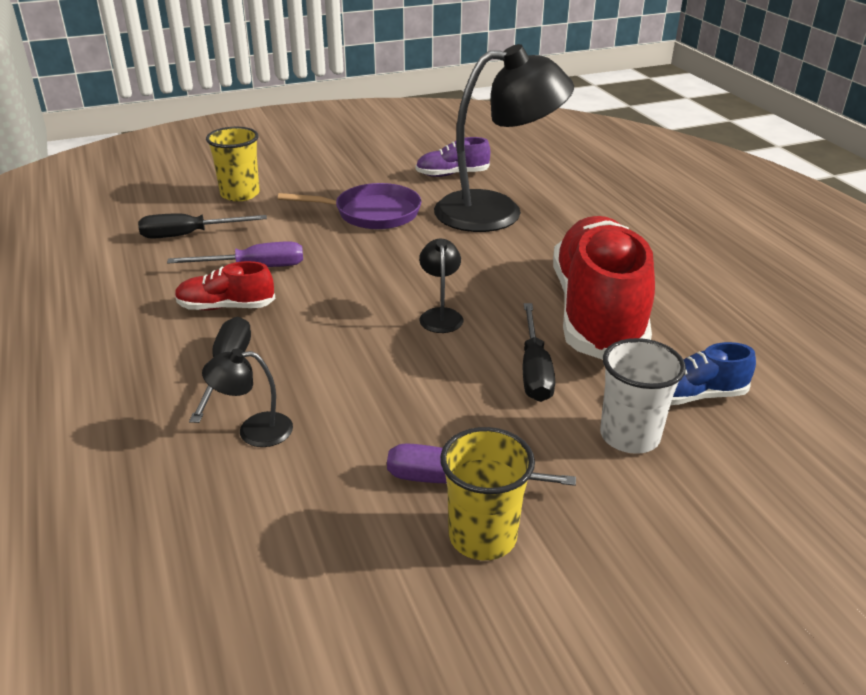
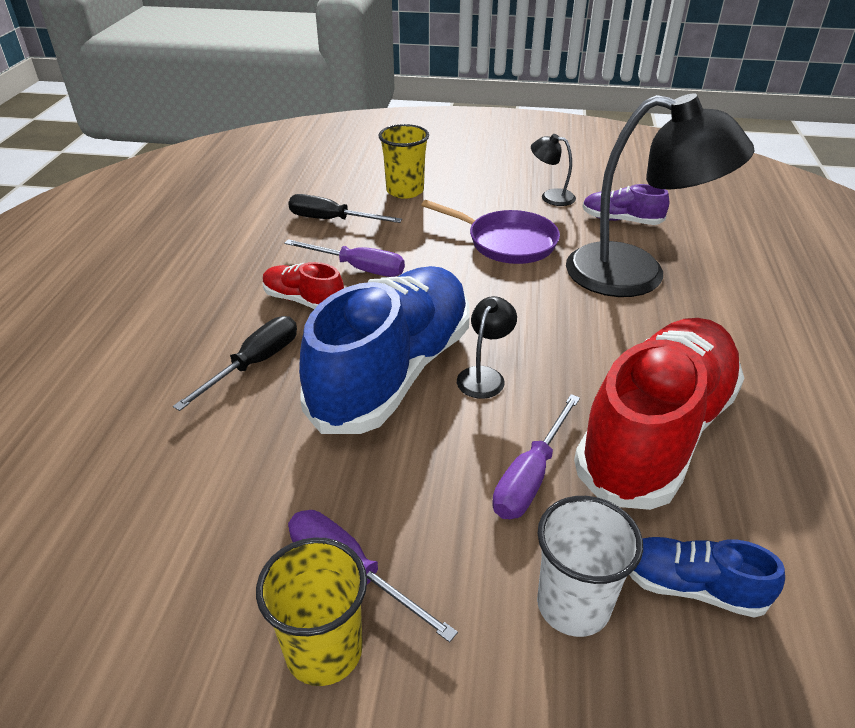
camera: 30 degrees right, 5 degrees up
black lamp [202,348,293,447] -> black lamp moved to [531,134,576,206]
black screwdriver [523,303,555,402] -> purple screwdriver [492,394,580,519]
none -> blue shoe [299,266,469,434]

